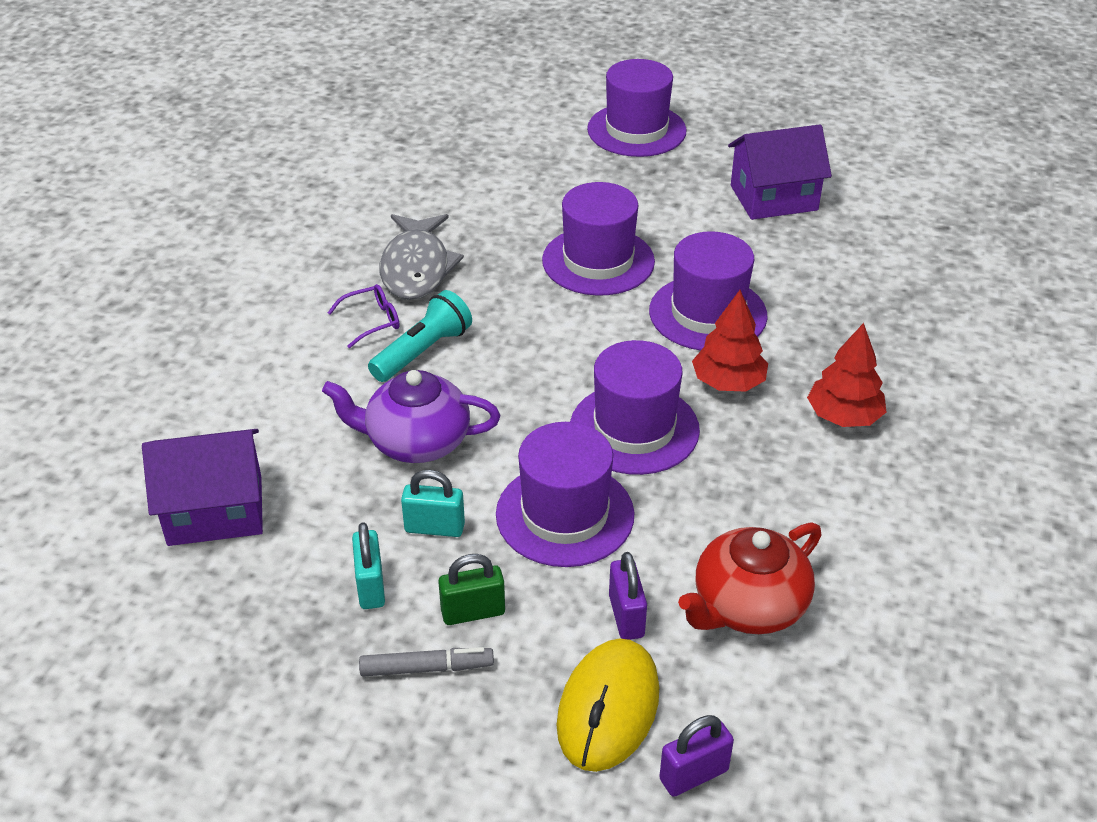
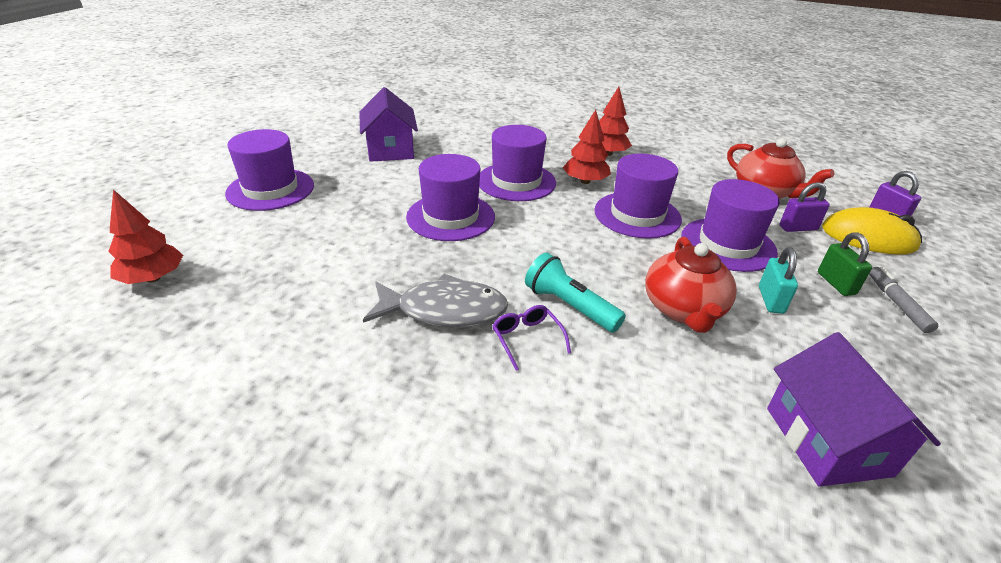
camera: 90 degrees left, 5 degrees down
purple teapot [322,370,500,463] -> red teapot [645,237,737,333]
turquoise padlock [352,522,385,609] -> none
none -> red tree [108,189,183,284]

